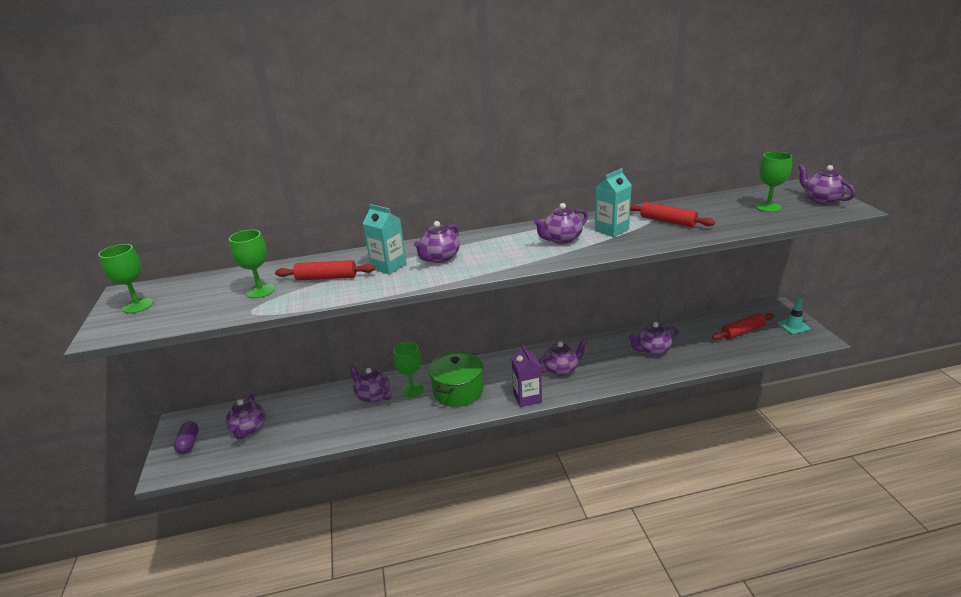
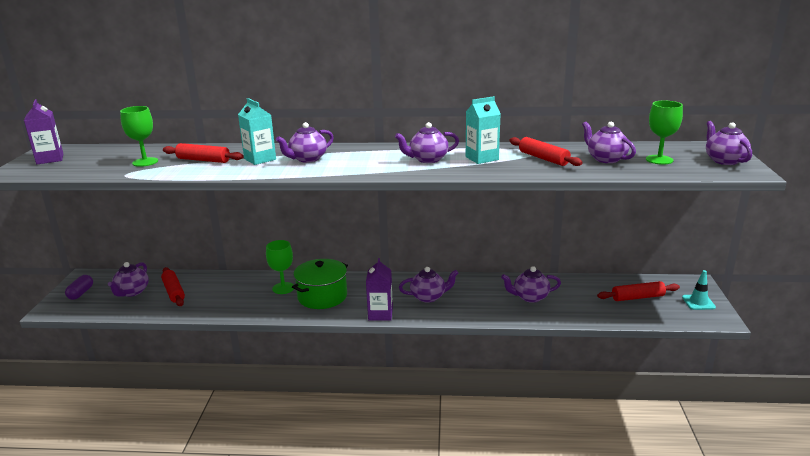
camera: 15 degrees right, 5 degrees down
green goblet [98,244,153,314] -> purple carton [24,99,63,164]
purple teapot [348,363,392,403] -> purple teapot moved to [582,122,636,163]
none -> red rolling pin [161,267,185,306]

